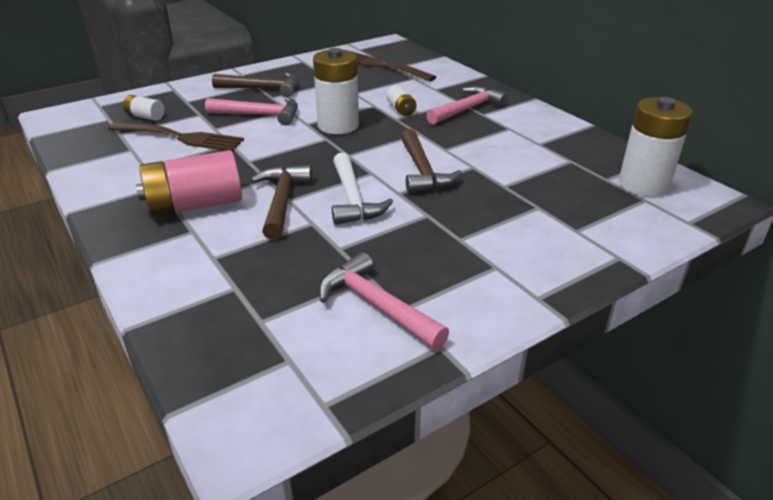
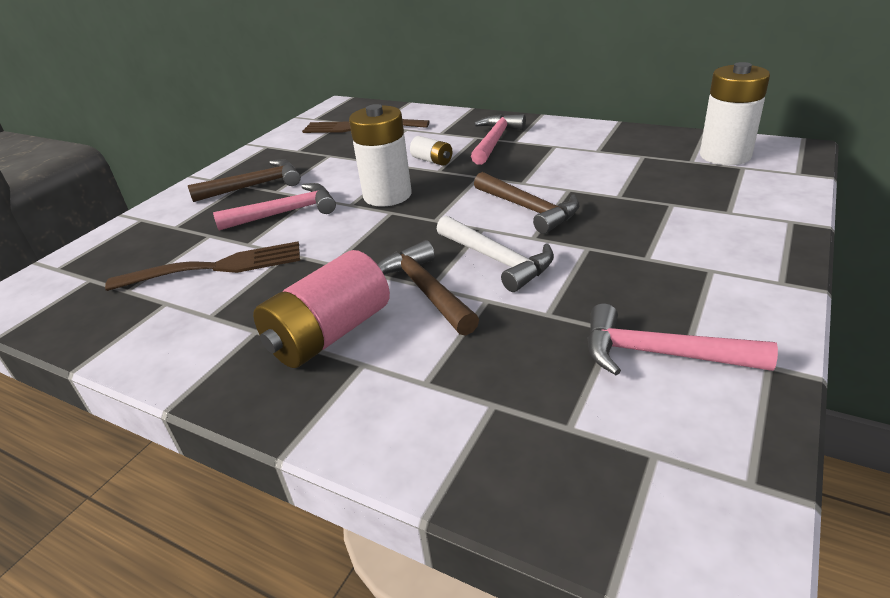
camera: 25 degrees left, 0 degrees up
white battery [123,95,164,121] -> none

